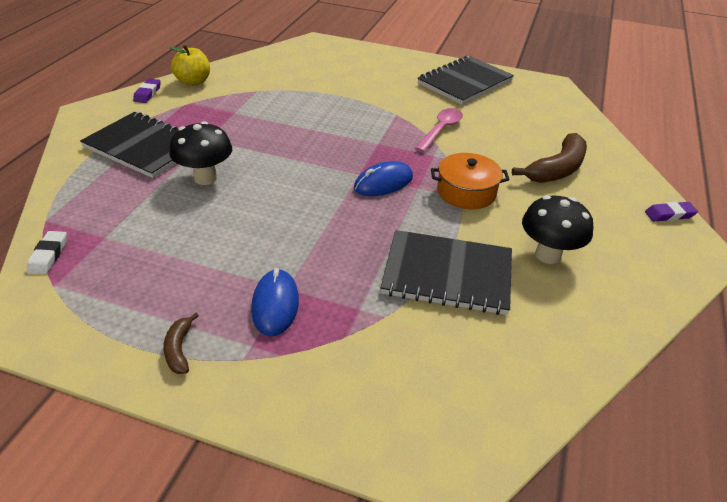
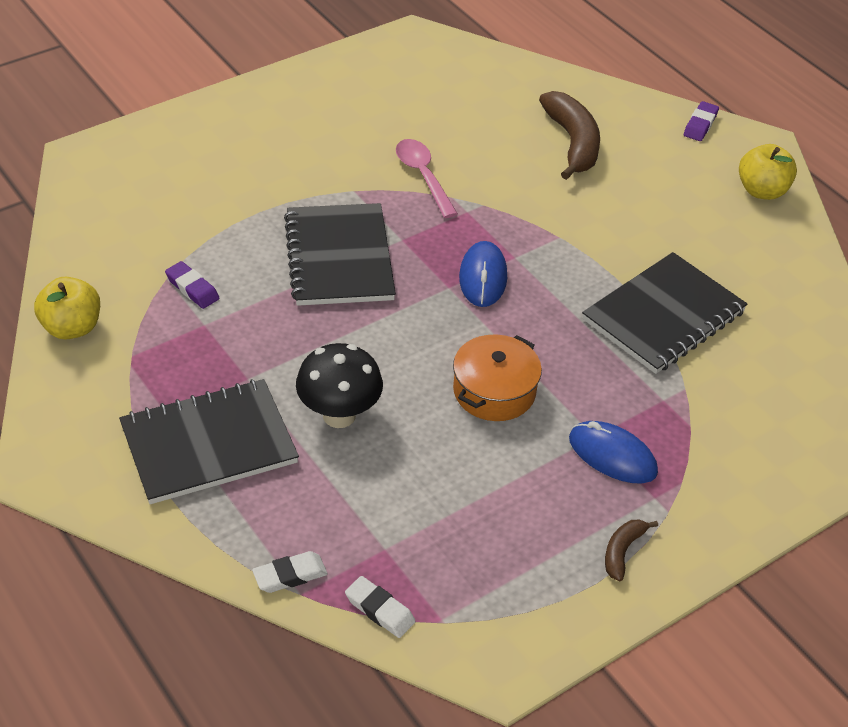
camera: 55 degrees left, 5 degrees up
purple eraser [133,79,161,103] -> purple eraser moved to [165,261,219,309]
brown banana [163,313,199,374] -> brown banana turned 90 degrees clockwise [605,519,658,581]
black notebook [417,56,514,105] -> black notebook moved to [284,203,396,306]
orange pot [431,153,510,209] -> orange pot moved to [453,335,542,421]
black mushroom [522,195,594,264] -> none
none -> white eraser [252,551,328,593]
none -> yellow apple [739,144,797,200]

